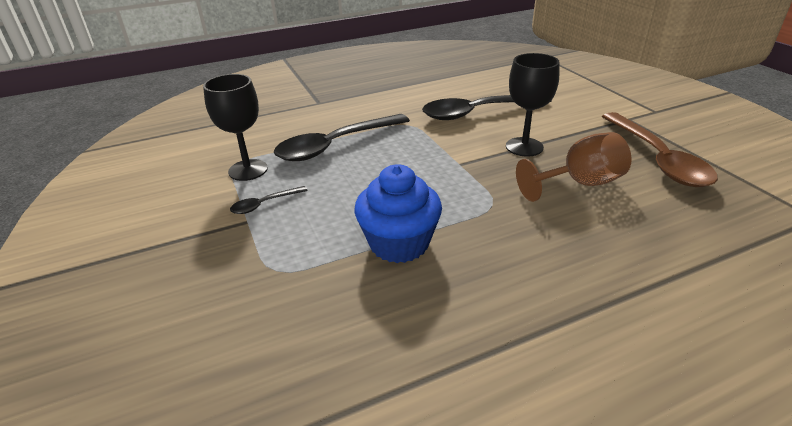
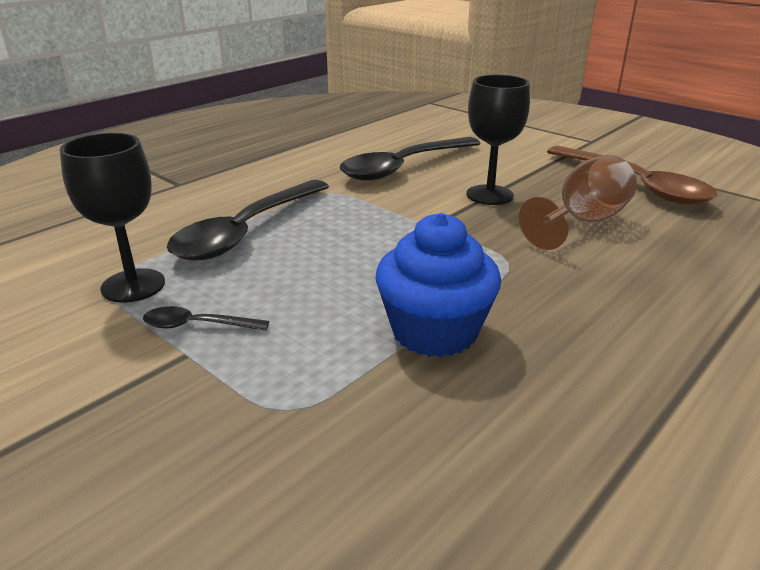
camera: 25 degrees left, 5 degrees down
black spoon [230,186,308,214] -> black spoon turned 60 degrees clockwise [143,306,269,331]

